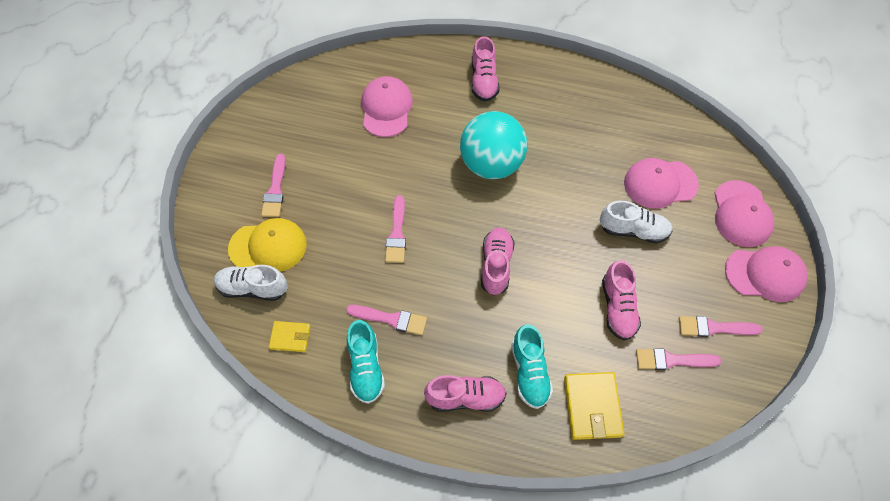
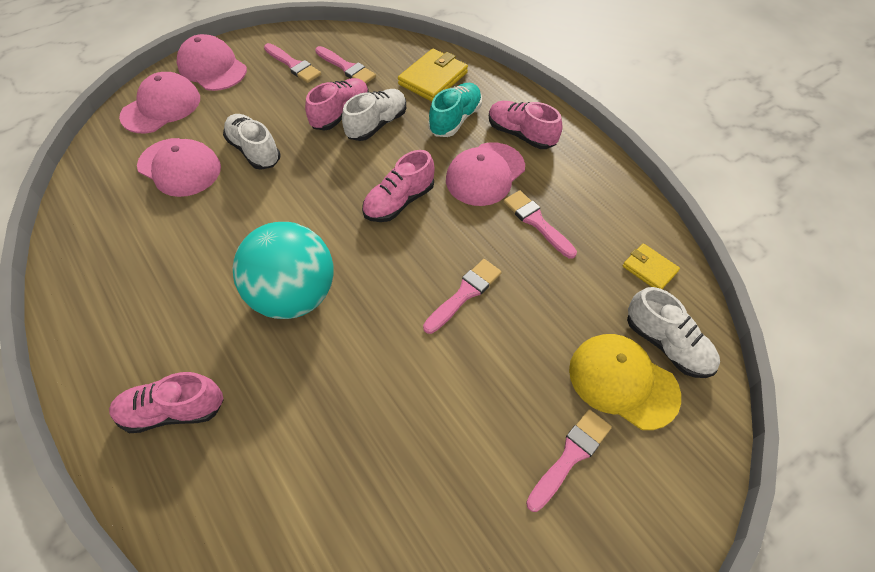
camera: 140 degrees left, 5 degrees down
turquoise shoe [347,320,385,404] -> none
pink cap [361,76,413,137] -> pink cap moved to [446,142,525,206]
pink shoe [472,36,499,102] -> pink shoe turned 135 degrees counterclockwise [109,372,224,433]
none -> white shoe [342,89,406,141]

